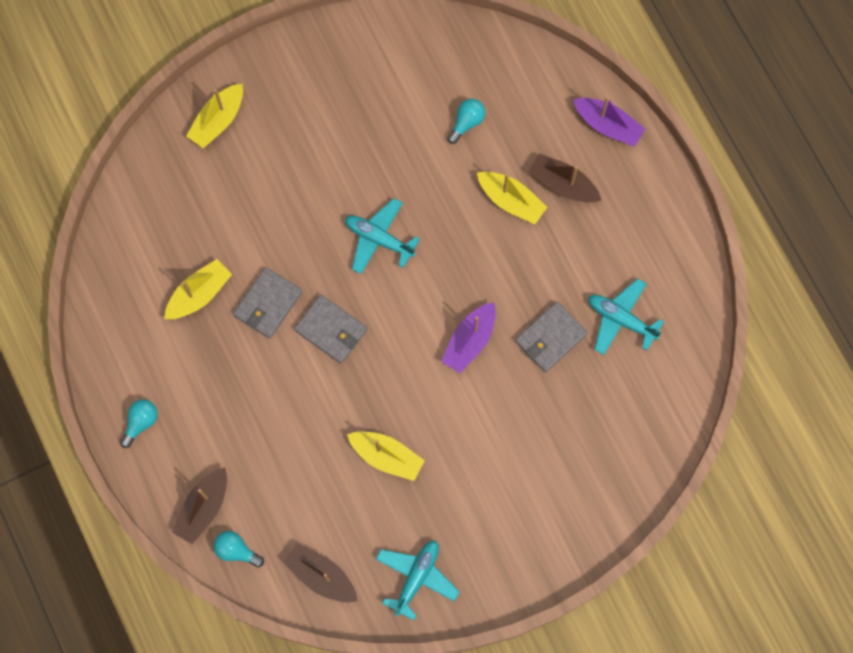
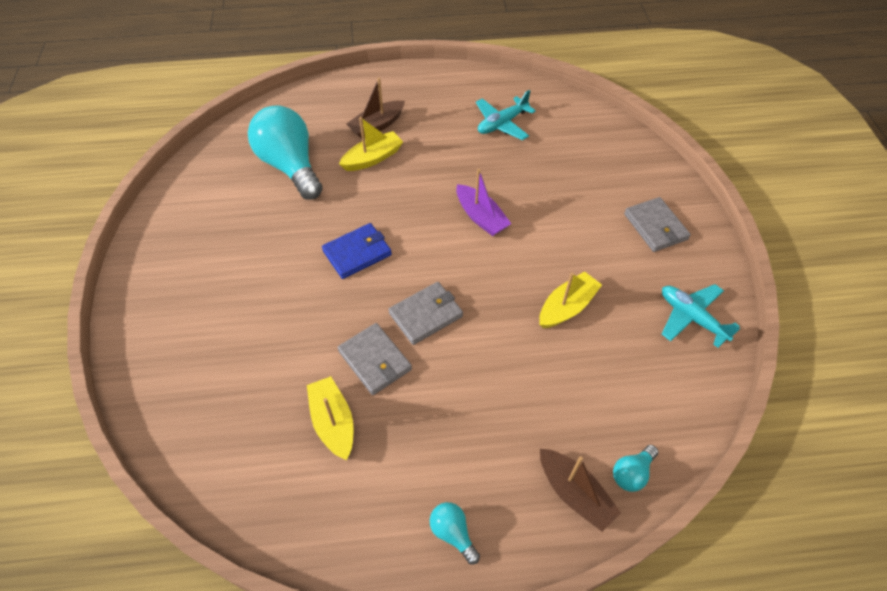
camera: 70 degrees left, 20 degrees down
yellow boat [186,84,243,148] -> none
brown boat [283,543,358,603] -> none
turquoise plane [345,198,420,274] -> blue wallet [322,223,392,279]
turquoise light bulb [447,99,485,144] -> turquoise light bulb [248,105,323,200], size x2.32
grey wallet [515,301,588,373] -> grey wallet moved to [624,197,691,252]
purple boat [573,96,645,147] -> none

